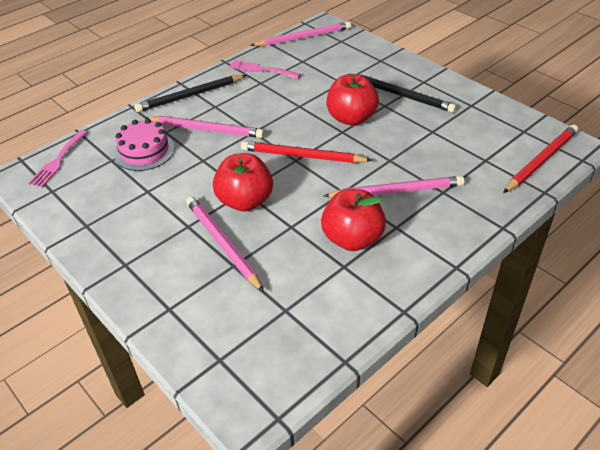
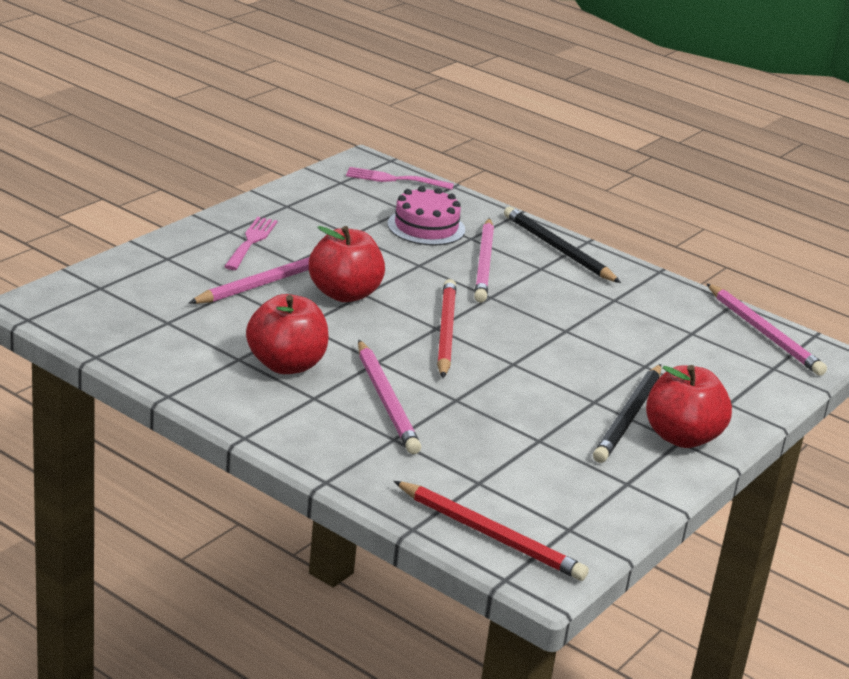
camera: 75 degrees right, 15 degrees down
pink fork [229,60,301,79] -> pink fork moved to [224,217,277,270]
red apple [326,74,379,126] -> red apple moved to [646,365,732,448]

